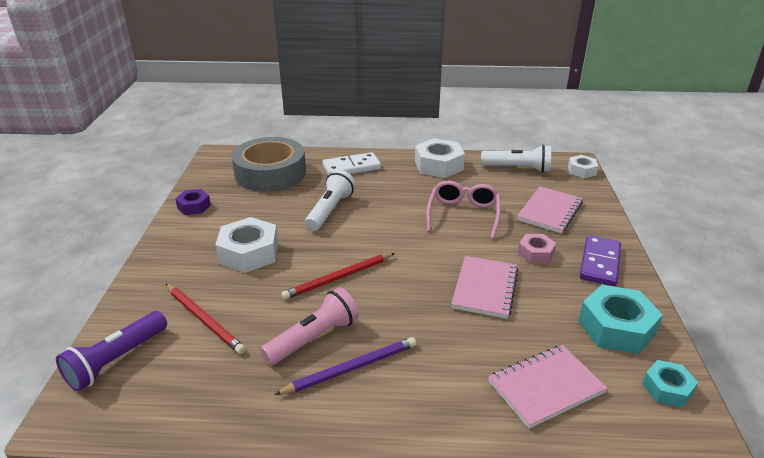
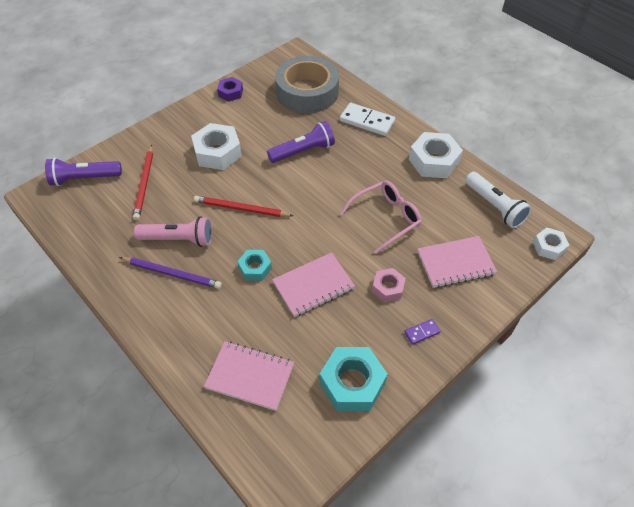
camera: 45 degrees right, 20 degrees up
white flashlight [305,170,355,231] -> purple flashlight [267,121,335,163]
purple domino [580,235,621,286] -> purple domino [404,319,441,345], size x0.50
turquoise nut [642,360,698,408] -> turquoise nut moved to [237,250,272,281]

